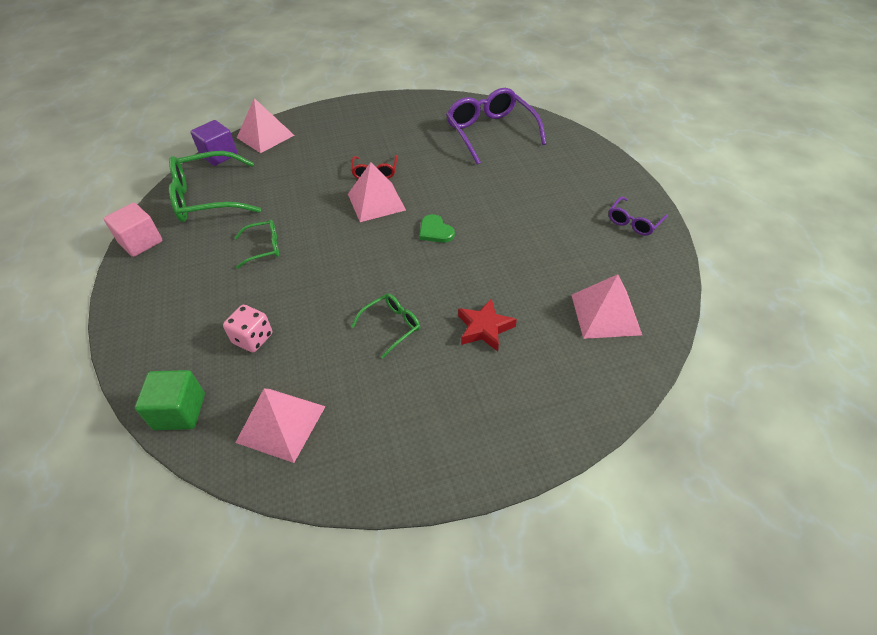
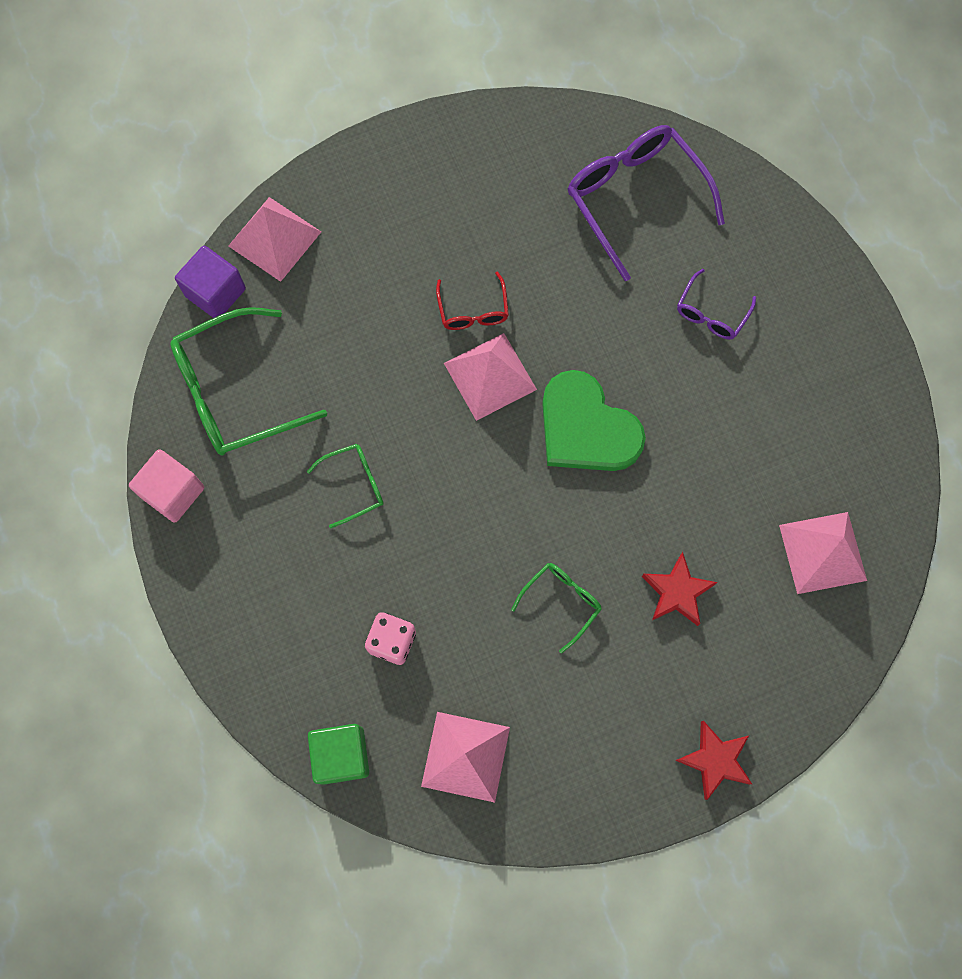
camera: 10 degrees left, 25 degrees up
green heart [419,214,455,243] -> green heart [542,370,646,471], size x2.04
purple glasses [609,197,668,236] -> purple glasses moved to [677,269,756,340]
none -> red star [675,721,752,800]

